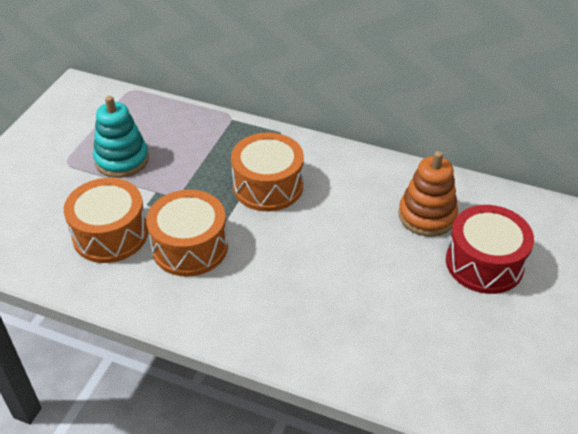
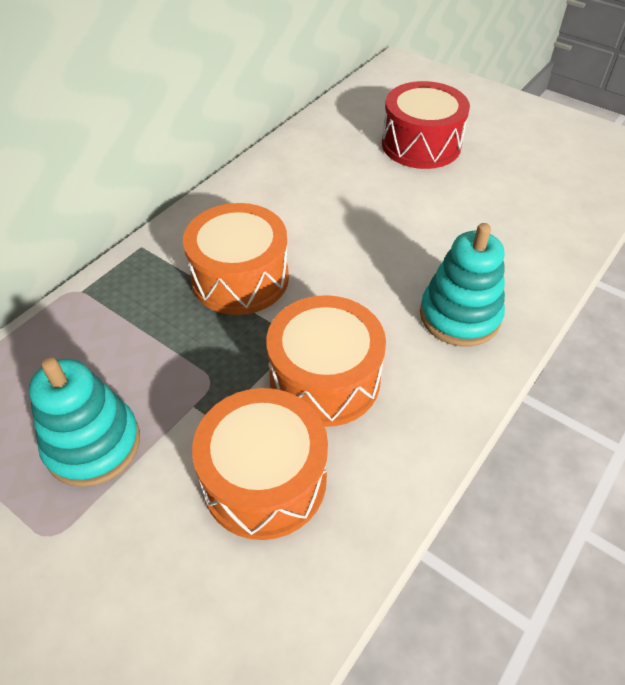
camera: 75 degrees left, 5 degrees up
orange stacking toy [398,151,458,237] -> none
none -> turquoise stacking toy [420,223,505,347]

